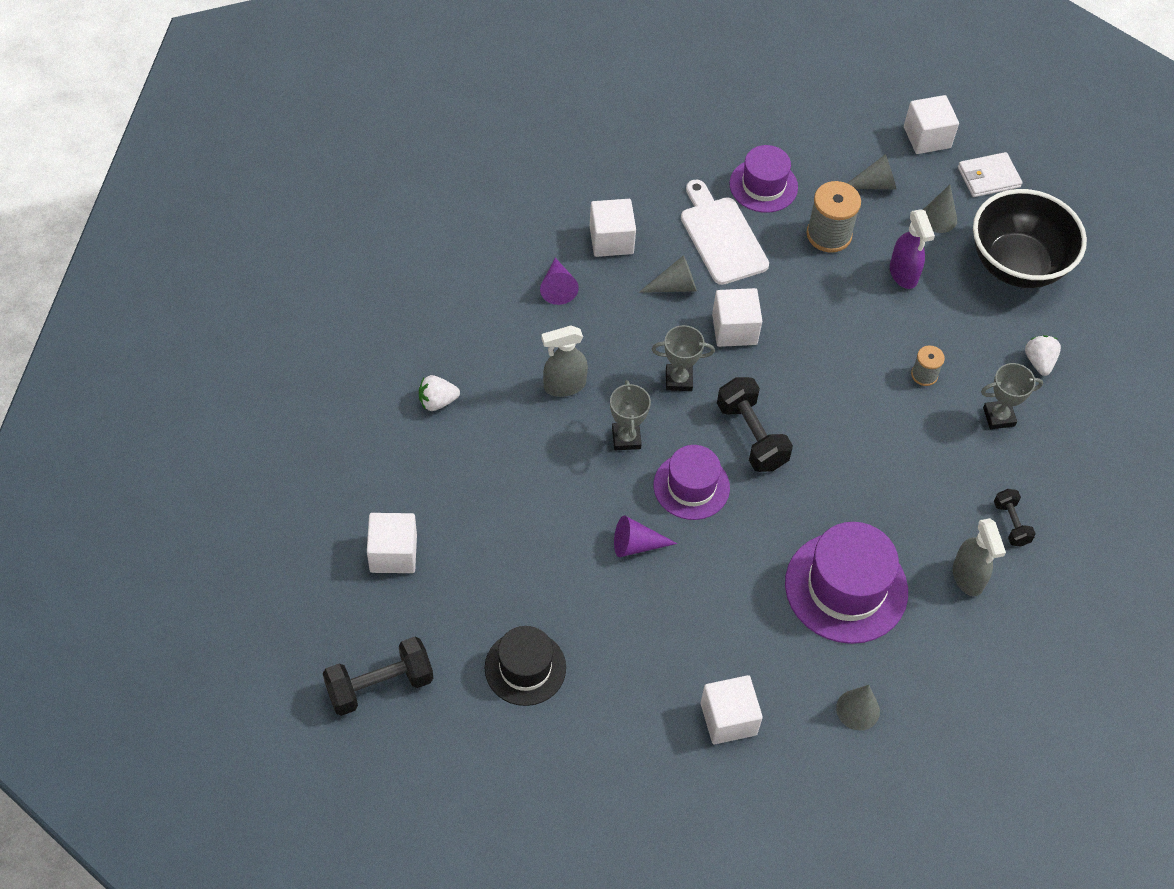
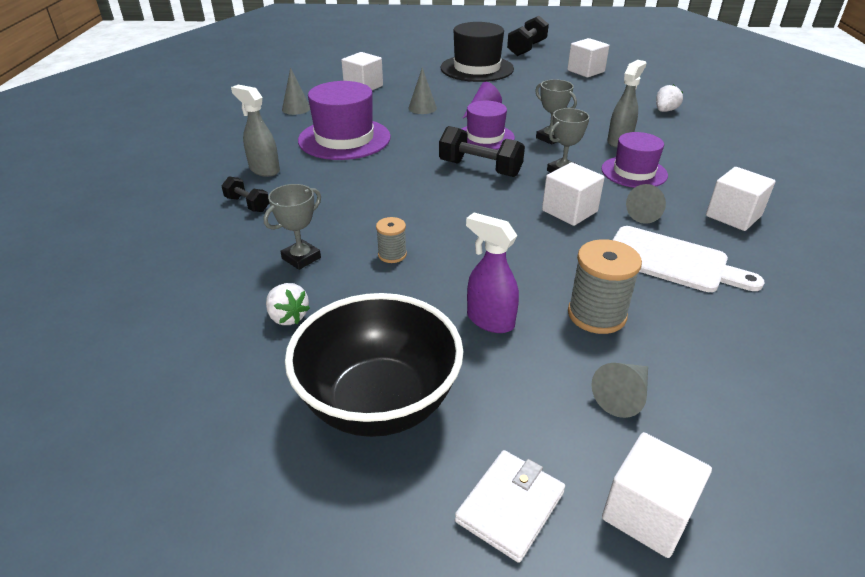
camera: 145 degrees right, 20 degrees down
black hat [485,626,566,706] -> black hat [440,22,514,82], size x1.56
purple cone [540,258,579,305] -> none
purple hat [730,145,798,213] -> purple hat moved to [601,132,668,188]
grey cone [923,185,957,233] -> grey cone moved to [408,67,437,114]

